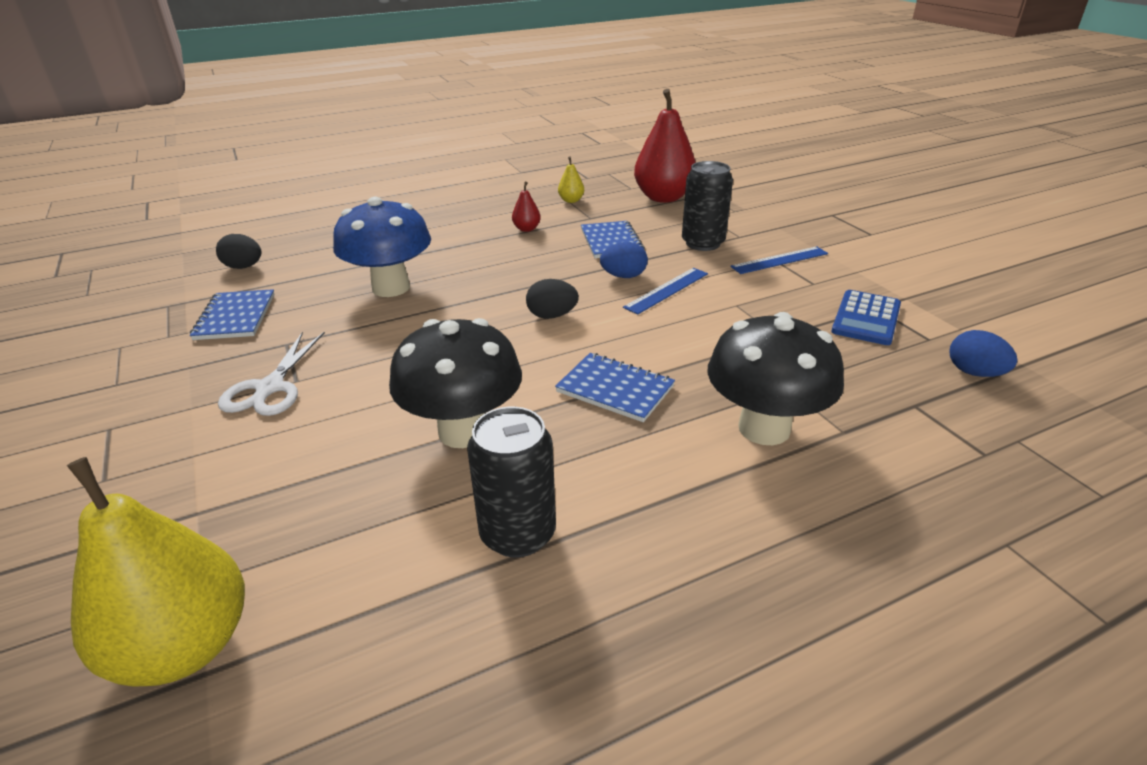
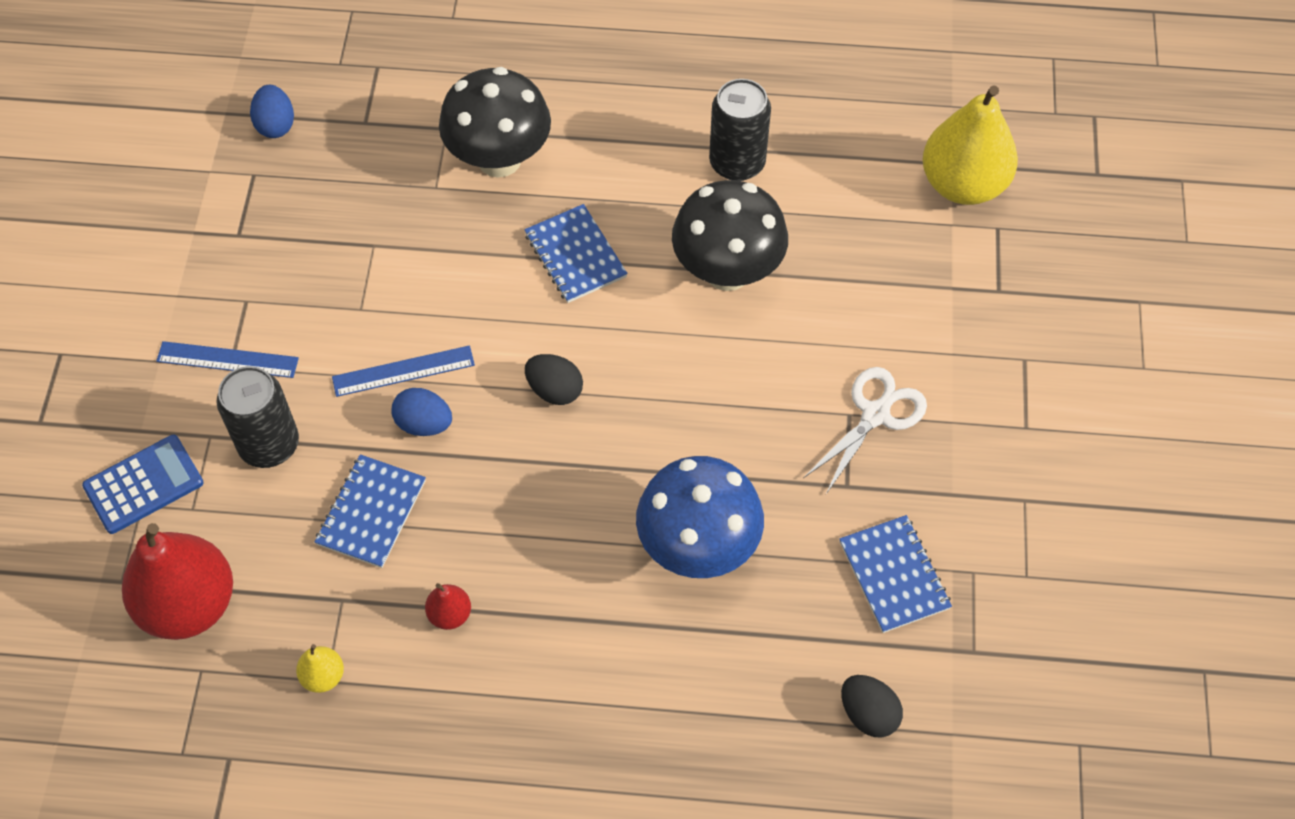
camera: 150 degrees left, 25 degrees up
blue notebook [190,289,275,340] -> blue notebook turned 45 degrees counterclockwise [839,515,952,633]
blue calculator [831,290,901,345] -> blue calculator moved to [82,435,203,534]

